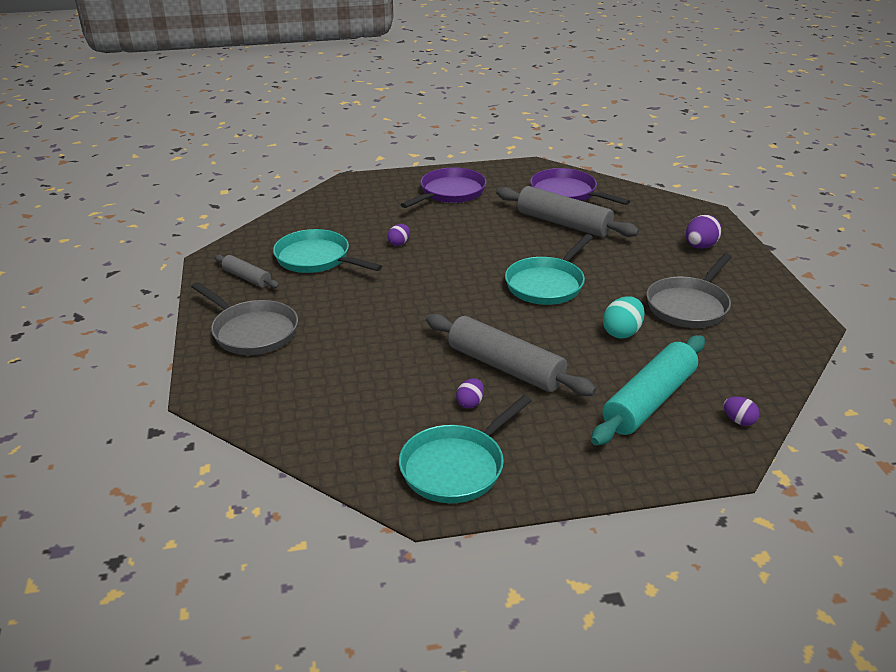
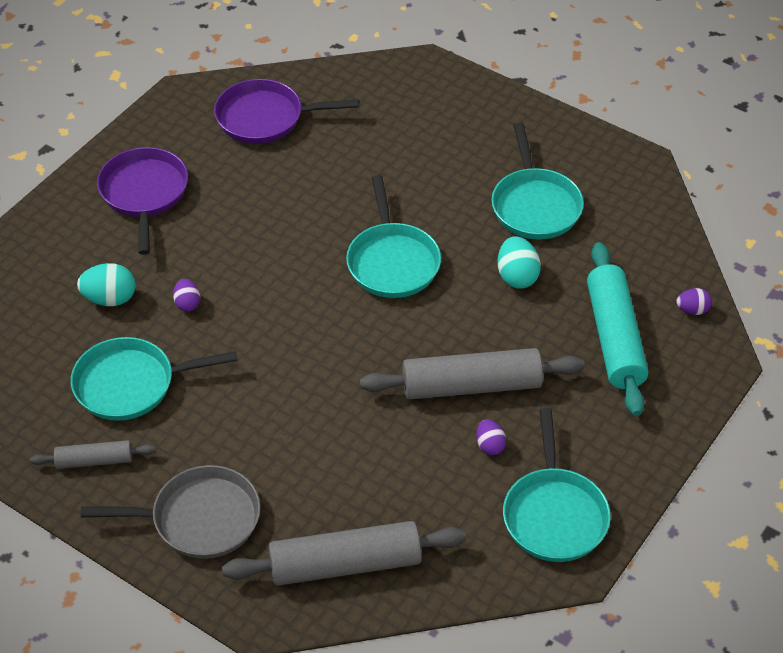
camera: 45 degrees left, 15 degrees up
grey rolling pin [496,186,639,237] -> grey rolling pin moved to [222,521,466,586]
grey pan [646,253,732,328] -> turquoise pan [491,123,584,240]
purple egg [686,215,722,249] -> none
none -> turquoise egg [77,263,136,306]

